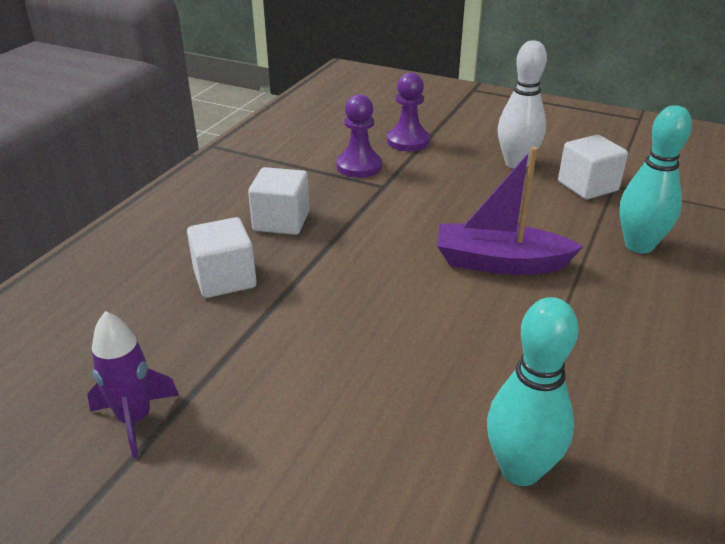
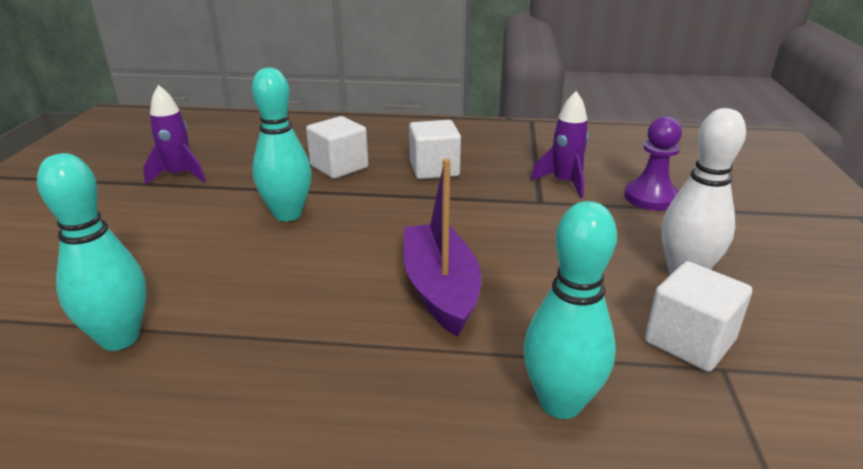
camera: 70 degrees right, 5 degrees down
purple pawn [337,94,382,178] -> purple rocket [531,91,589,198]
none -> turquoise bowling pin [252,68,312,222]

